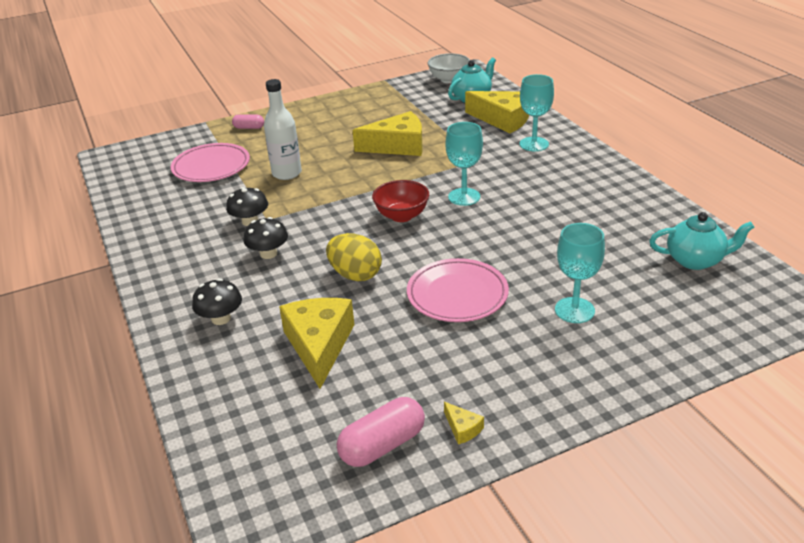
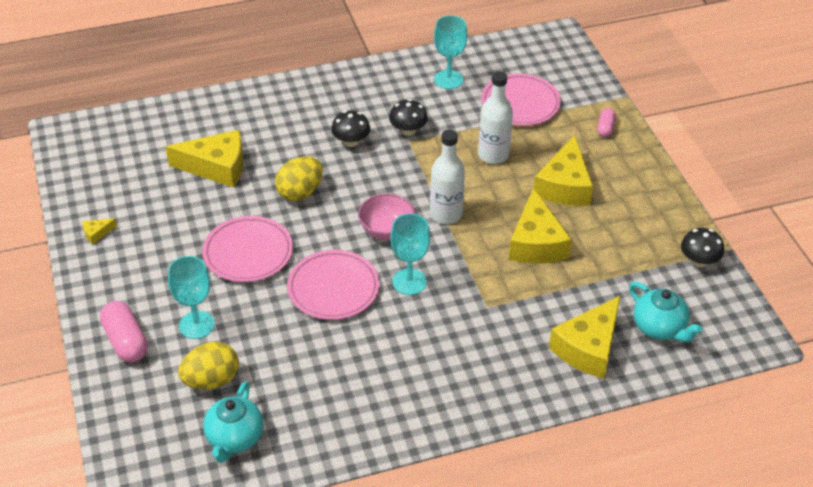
camera: 95 degrees right, 10 degrees up
black mushroom [192,278,242,325] -> black mushroom moved to [681,228,724,267]
pink capsule [337,397,425,467] -> pink capsule moved to [100,301,148,362]
red bowl [372,180,429,222] -> pink bowl [358,194,415,240]
white bowl [427,53,470,83] -> none
turquoise goblet [519,74,554,151] -> turquoise goblet moved to [434,15,467,89]
none -> yellow egg [178,342,239,390]
none -> pink plate [287,250,379,320]
none -> white bottle [430,130,465,224]
none -> yellow cheese [534,135,593,206]

